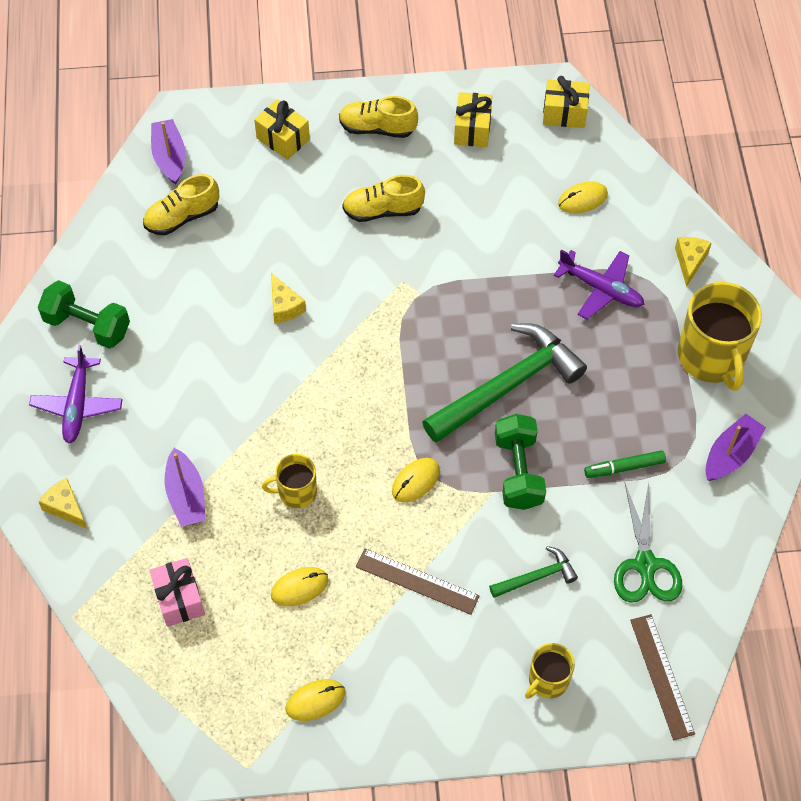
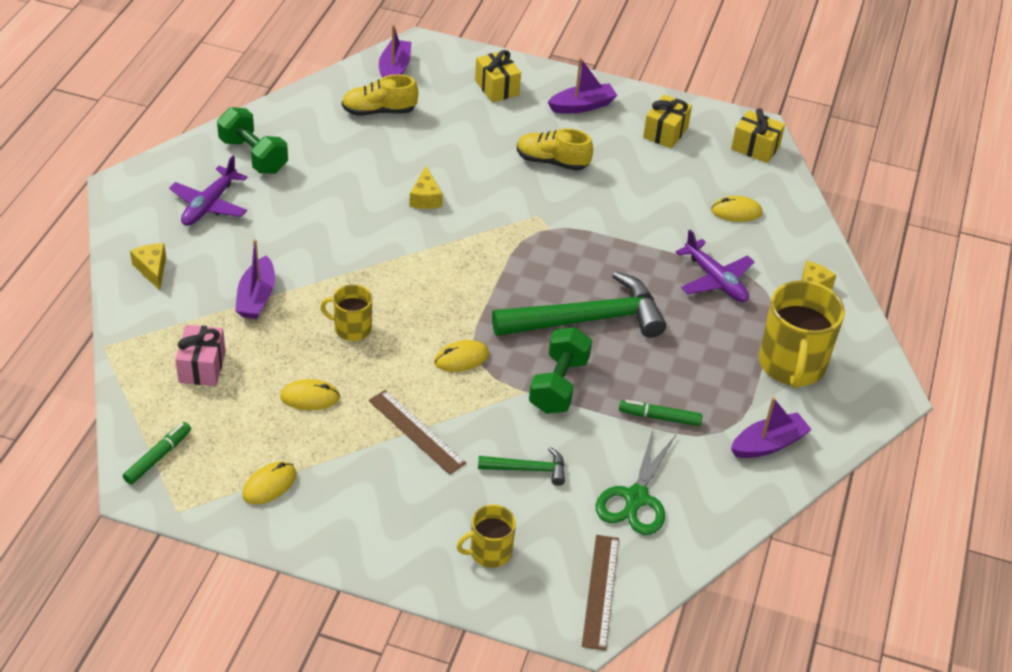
camera: 20 degrees right, 15 degrees down
yellow mouse [285,679,345,721] -> yellow mouse turned 45 degrees counterclockwise [242,462,296,505]
yellow shoe [339,96,418,138] -> purple boat [548,58,618,113]
none -> green marker [123,422,191,485]

